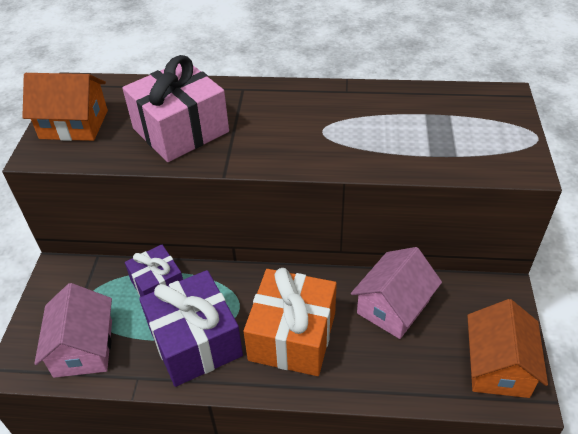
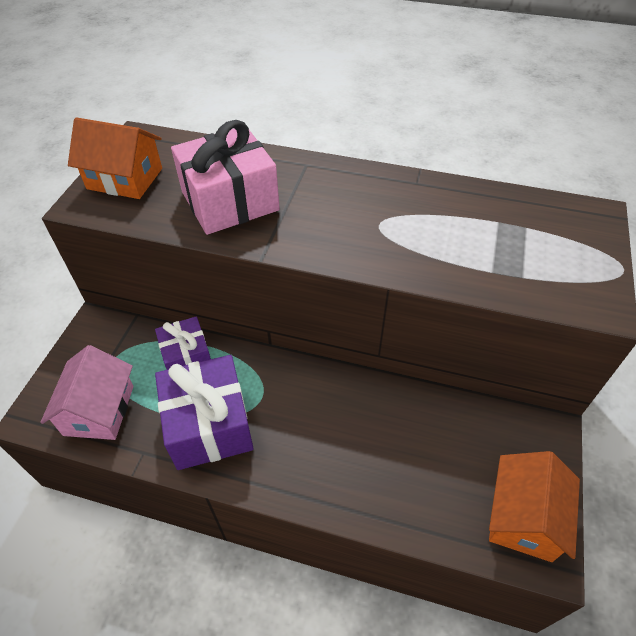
camera: 10 degrees right, 5 degrees up
orange gift [243,268,337,376] -> none
pink house [351,247,442,339] -> none

